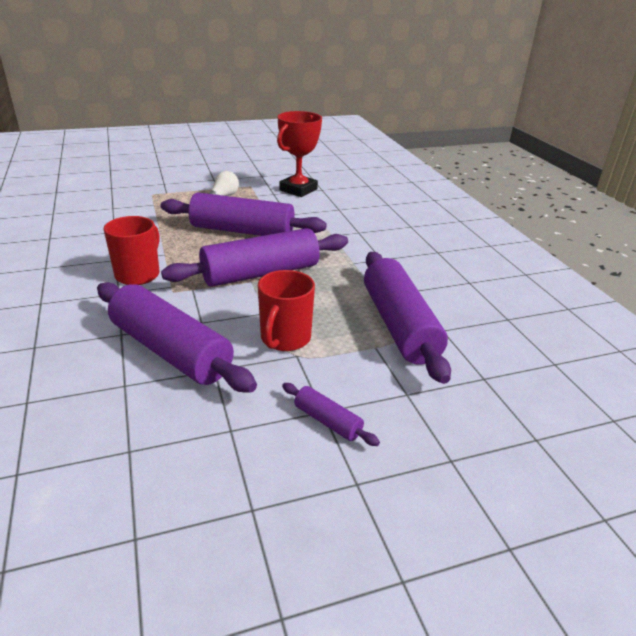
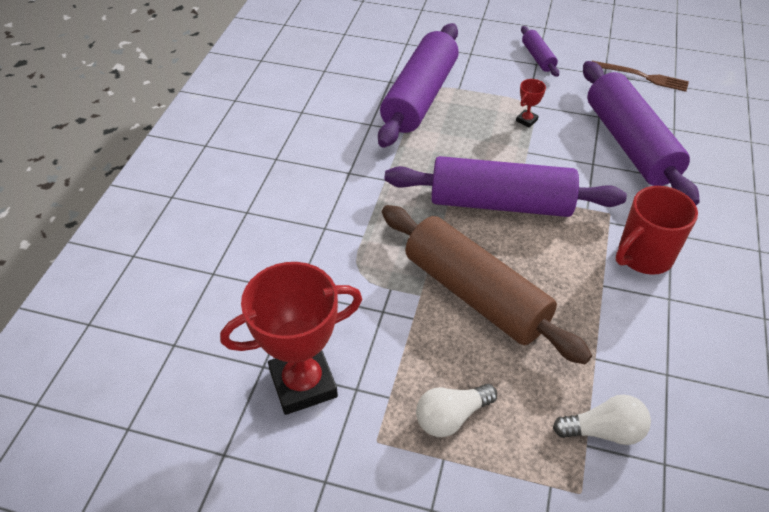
camera: 145 degrees left, 15 degrees up
purple rolling pin [160,192,327,236] -> brown rolling pin [382,205,592,364]
red mug [258,270,315,351] -> red trophy [516,79,546,128]
none -> white light bulb [553,395,651,445]
none -> brown fork [592,61,689,92]

